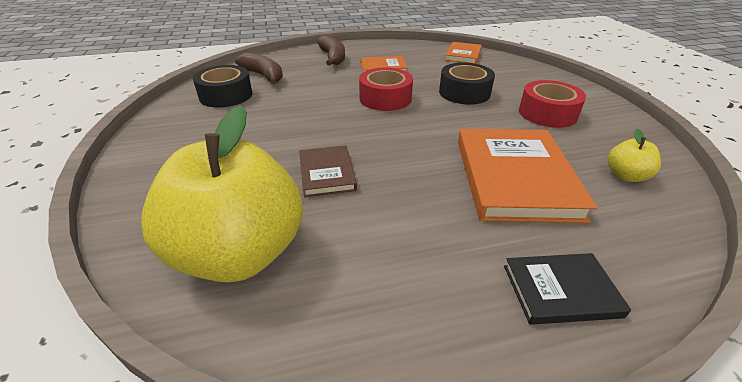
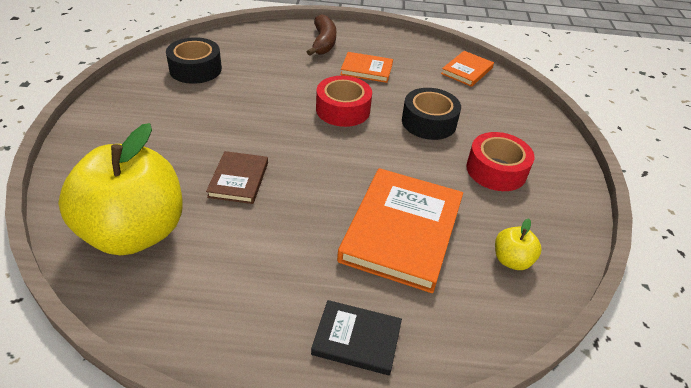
camera: 15 degrees right, 5 degrees up
brown banana [235,52,283,84] -> none

